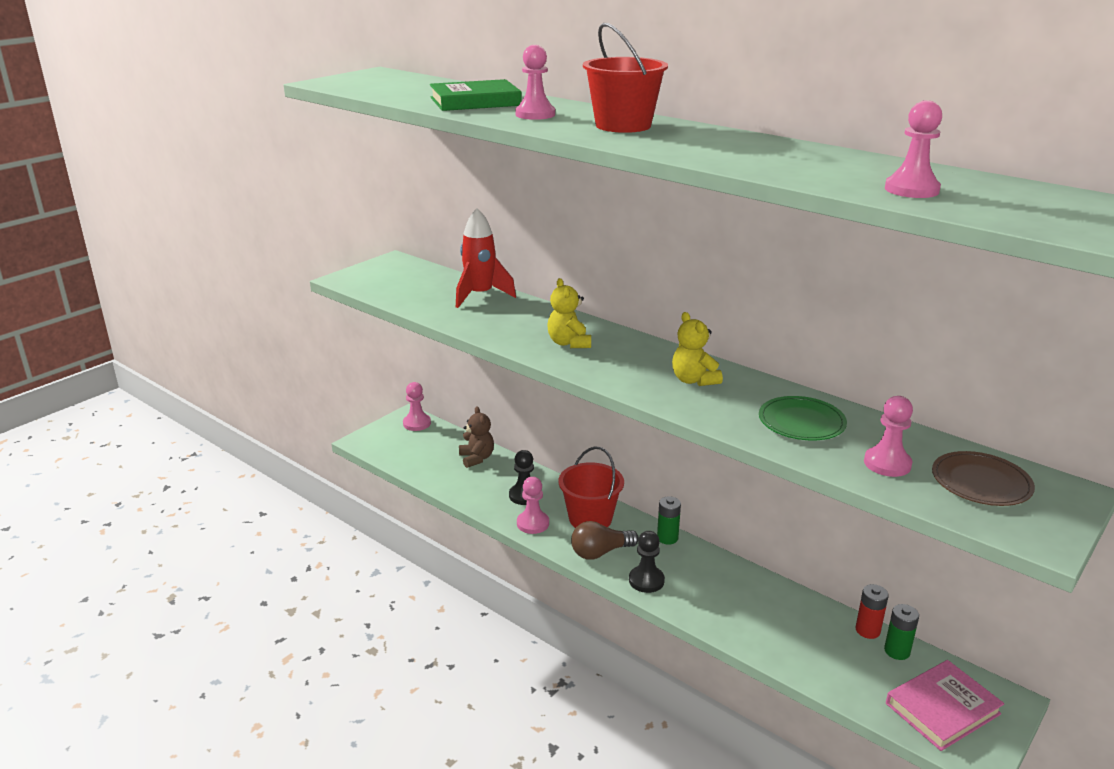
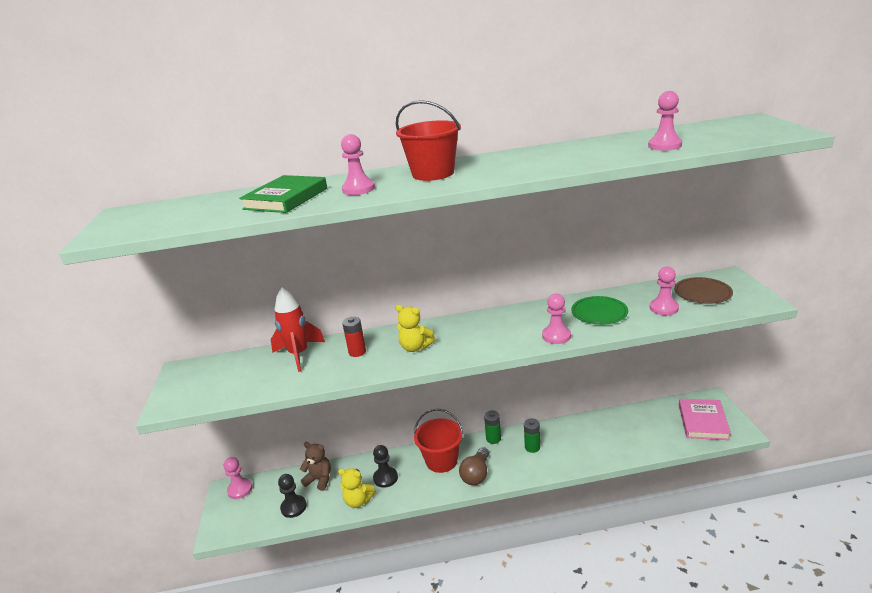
camera: 45 degrees left, 0 degrees up
pink pawn [517,477,549,534] -> pink pawn moved to [542,294,571,344]
black pawn [629,531,665,593] -> black pawn moved to [278,474,307,518]
yellow teddy bear [672,312,723,386] -> yellow teddy bear moved to [338,468,376,508]
red battery [855,584,889,639] -> red battery moved to [342,317,366,357]
green battery [884,604,919,660] -> green battery moved to [524,418,540,453]

